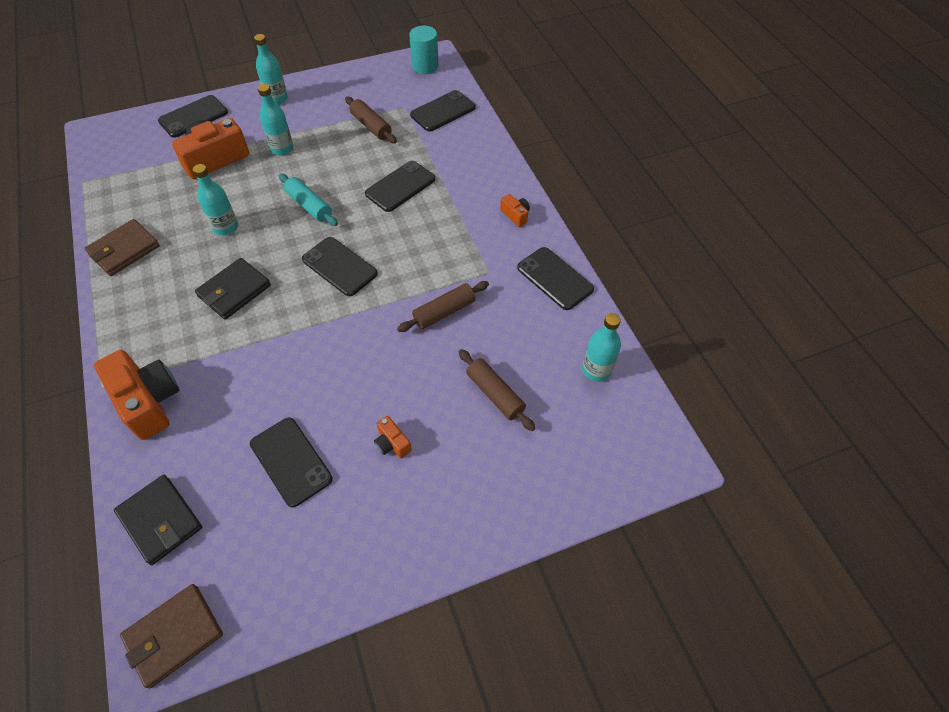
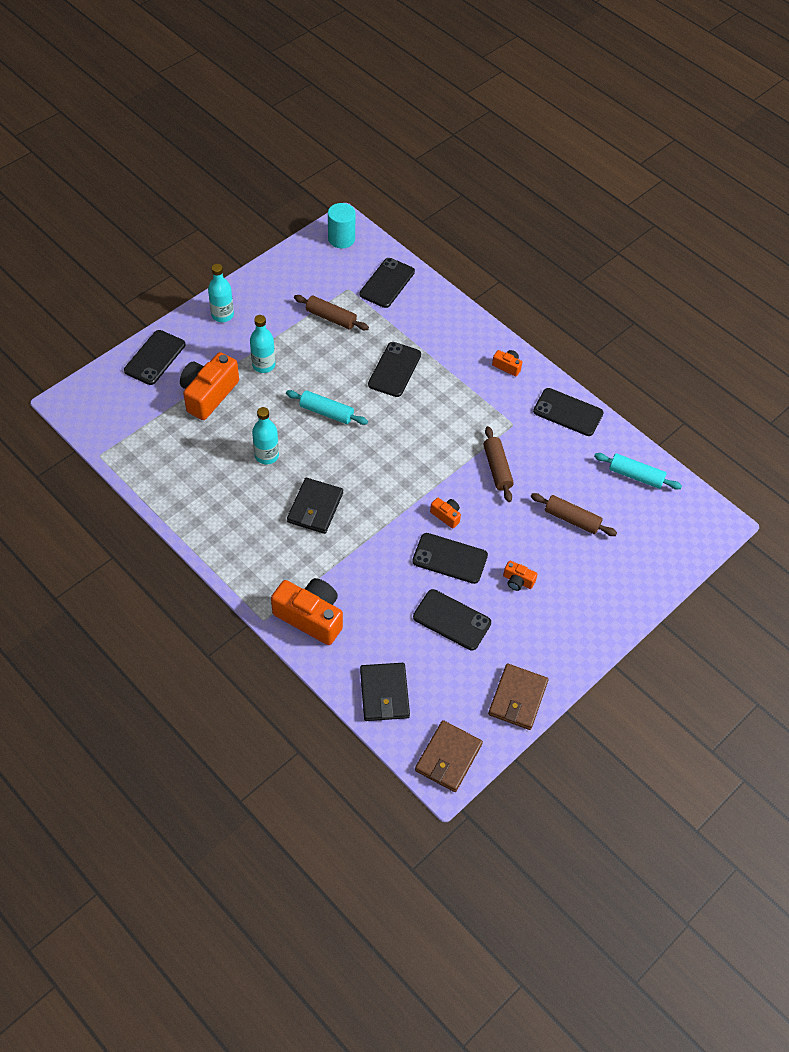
camera: 25 degrees left, 0 degrees up
brown wallet [85,219,160,276] -> brown wallet moved to [488,664,548,730]
black wallet [114,475,202,565] -> black wallet turned 60 degrees clockwise [360,663,410,721]
black phone [302,237,378,296] -> black phone moved to [412,533,488,584]
brown rolling pin [397,281,489,332] -> brown rolling pin turned 45 degrees counterclockwise [484,426,514,502]
turquoise bottle [582,313,621,382] -> turquoise rolling pin [594,453,682,490]
none -> orange camera [430,498,461,529]

